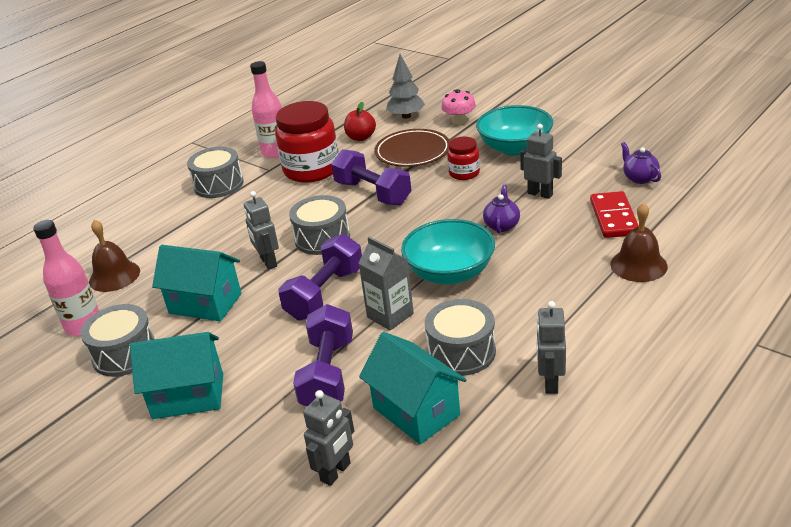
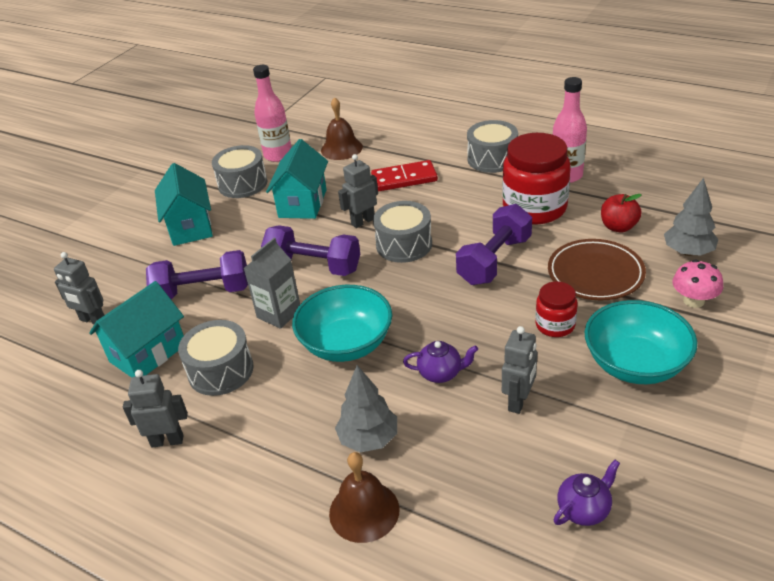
camera: 80 degrees right, 5 degrees up
red domino [590,191,639,238] -> red domino moved to [371,160,438,191]
none -> grey tree [335,365,397,452]

